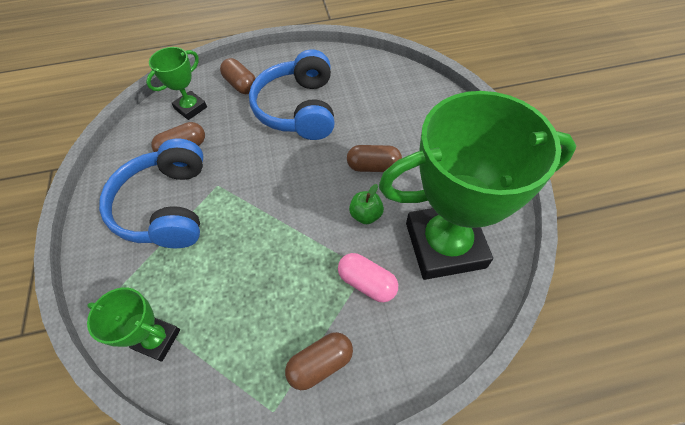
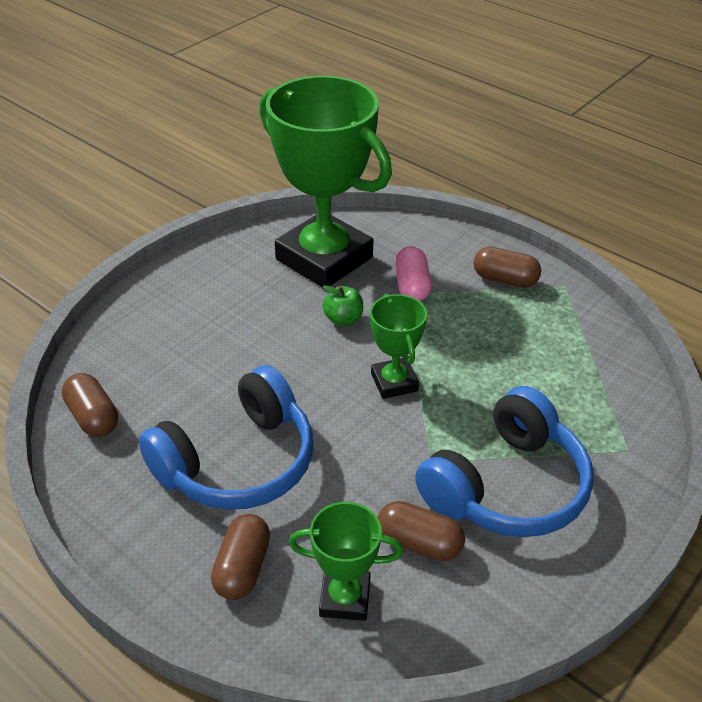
camera: 130 degrees left, 15 degrees down
green trophy [87,287,180,362] -> green trophy moved to [370,294,427,399]
brown capsule [347,145,402,172] -> brown capsule moved to [62,373,118,437]

